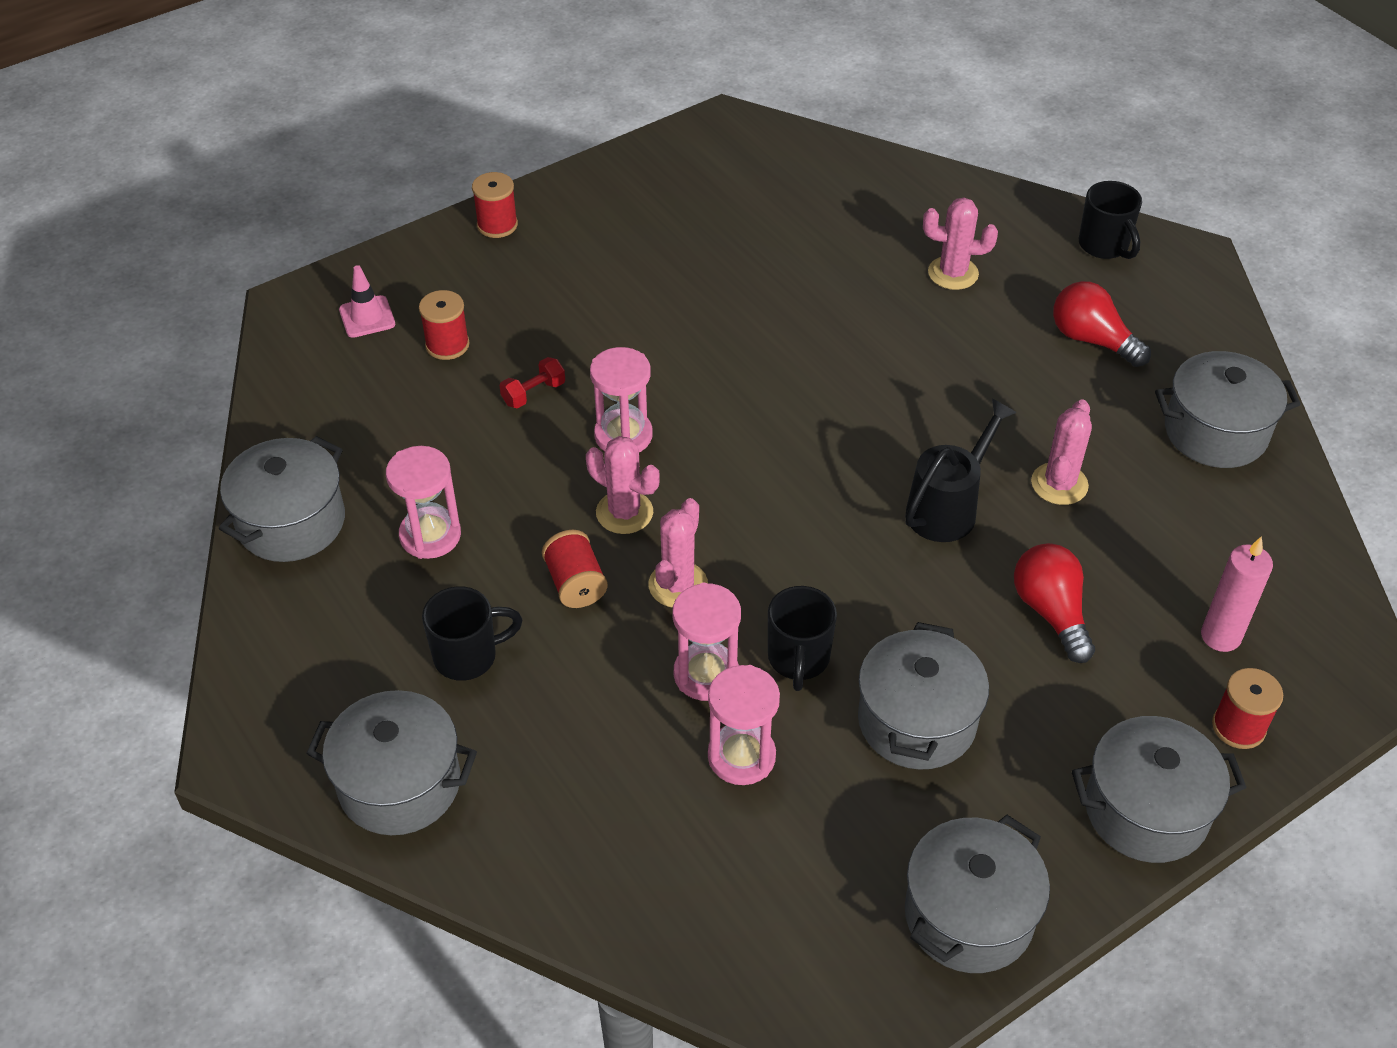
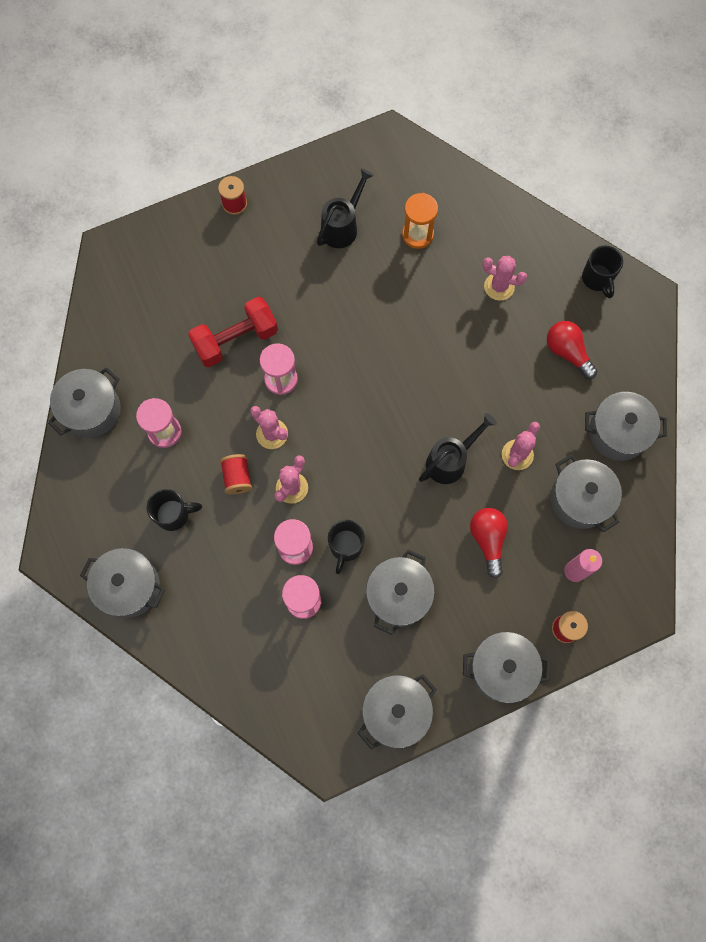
camera: 10 degrees right, 25 degrees up
pink traffic cone [339,265,395,338] -> none
red spool [419,290,469,360] -> none
red dumbbell [499,357,565,408] -> red dumbbell [188,297,278,367], size x2.26
none -> black watering can [317,168,374,248]
none -> orange hourglass [402,193,438,249]
none -> grey pot [550,454,622,532]

